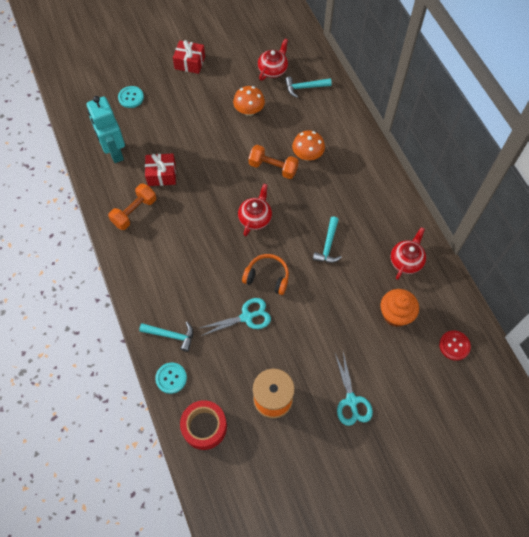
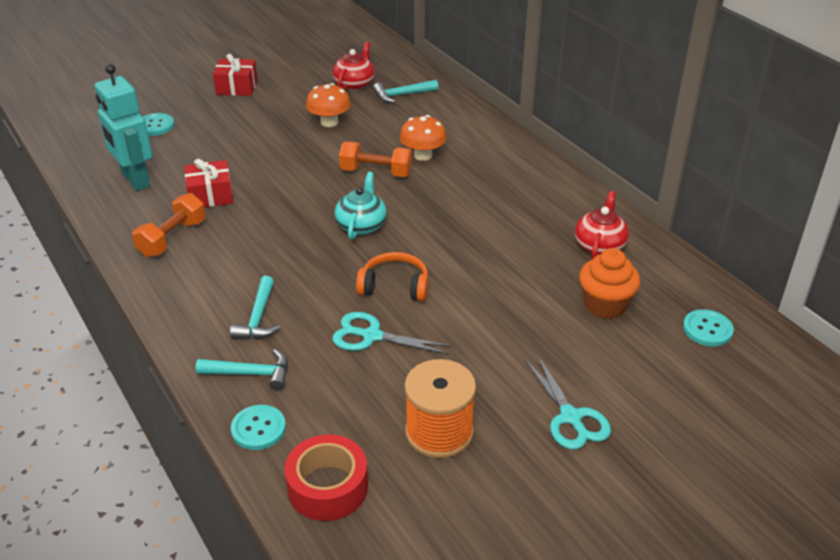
camera: 10 degrees left, 25 degrees down
turquoise scissors [200,298,271,336] -> turquoise scissors turned 135 degrees counterclockwise [332,312,452,354]
red teapot [238,184,272,236] -> turquoise teapot [335,172,387,240]
turquoise hammer [313,216,342,263] -> turquoise hammer moved to [230,276,280,339]
red button [439,331,471,361] -> turquoise button [683,309,734,347]

